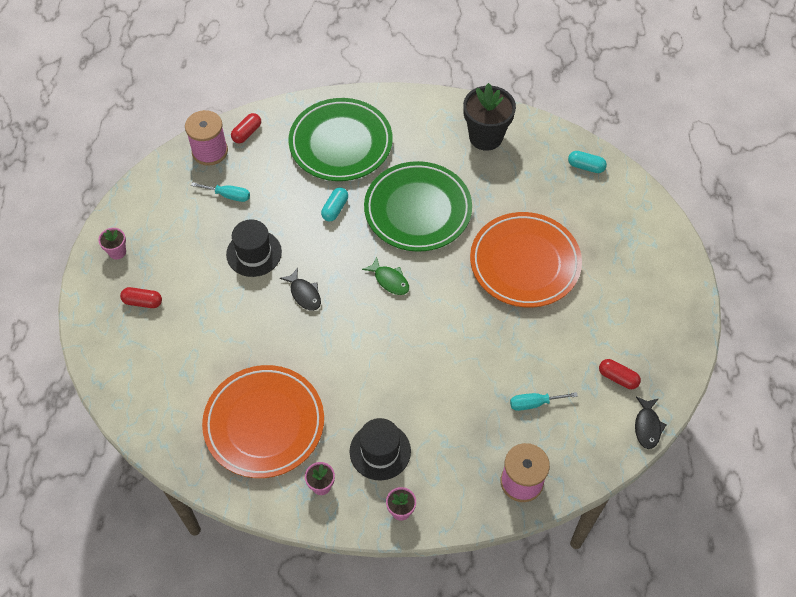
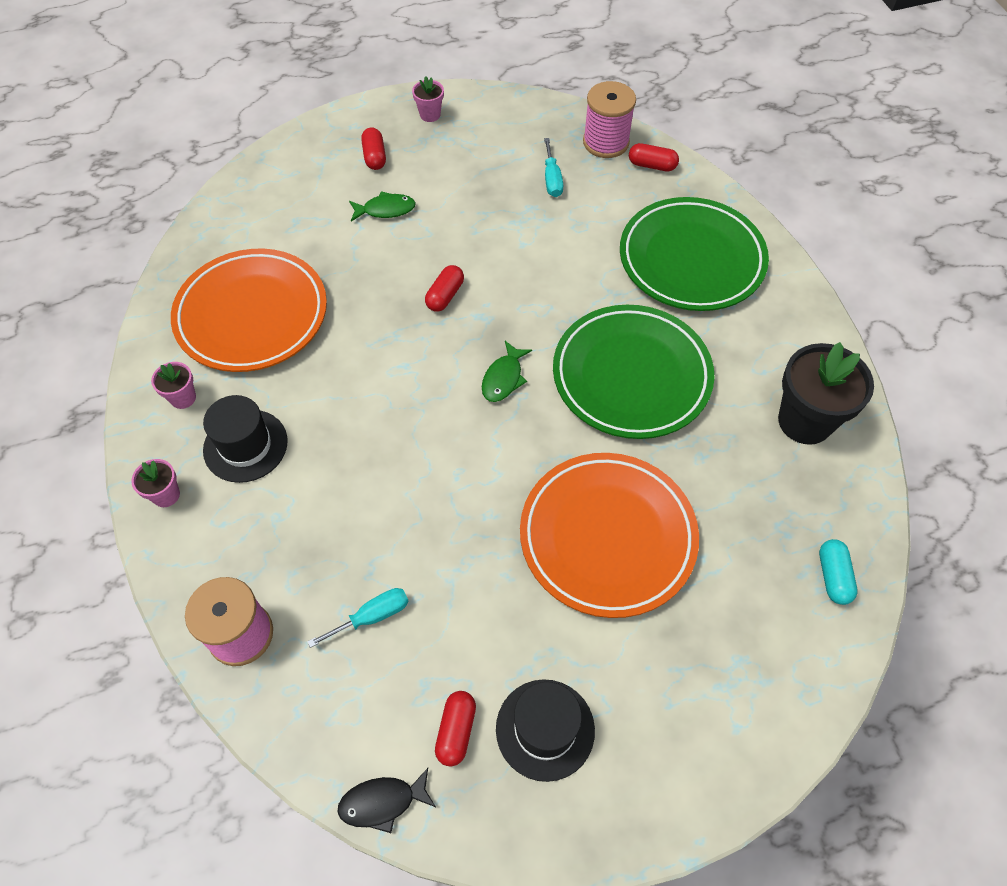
camera: 70 degrees right, 0 degrees up
black hat [226,219,282,277] -> black hat moved to [496,679,595,782]
black fish [280,268,321,311] -> red capsule [425,265,464,312]
turquoise capsule [321,187,348,221] -> none
turquoise screwdriver [510,392,578,411] -> turquoise screwdriver turned 90 degrees clockwise [307,588,408,648]
none -> green fish [349,191,416,221]

